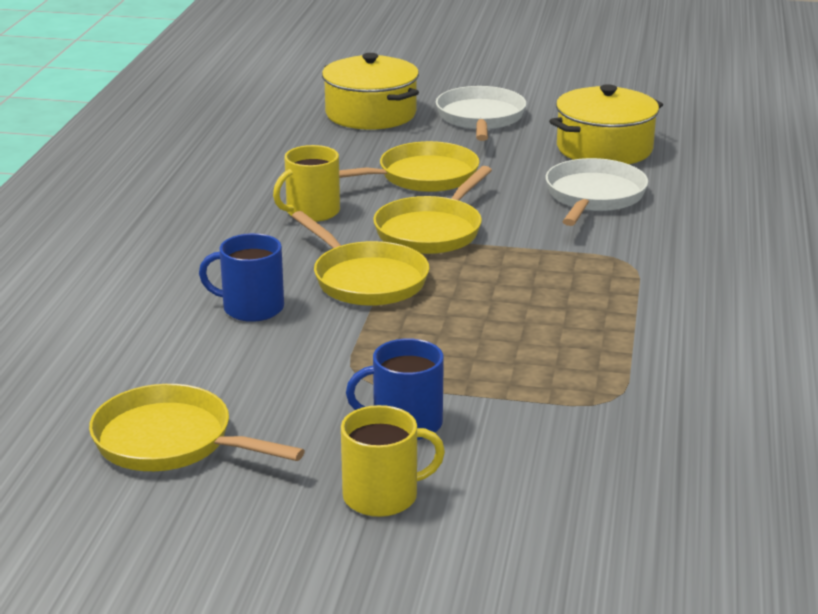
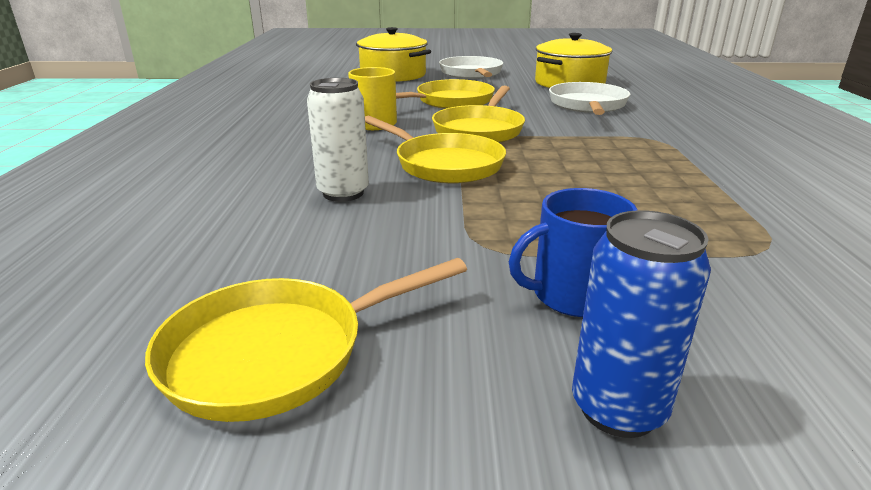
camera: 10 degrees left, 0 degrees up
yellow pan [89,384,305,471] -> yellow pan turned 45 degrees counterclockwise [145,258,467,422]
blue mug [199,233,284,322] -> white can [307,78,369,202]
yellow mug [341,405,445,517] -> blue can [572,210,711,438]

